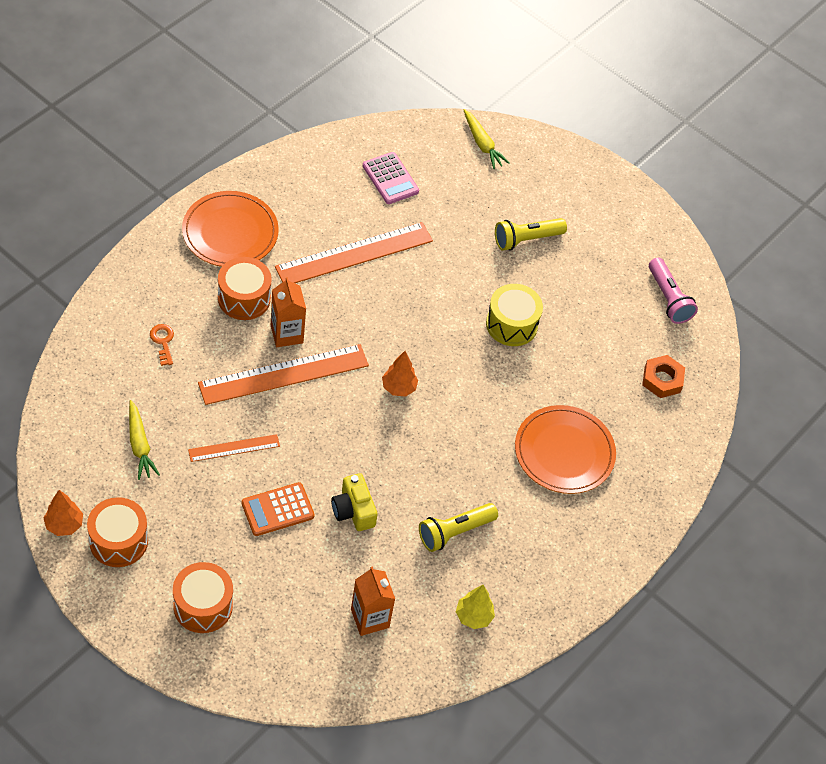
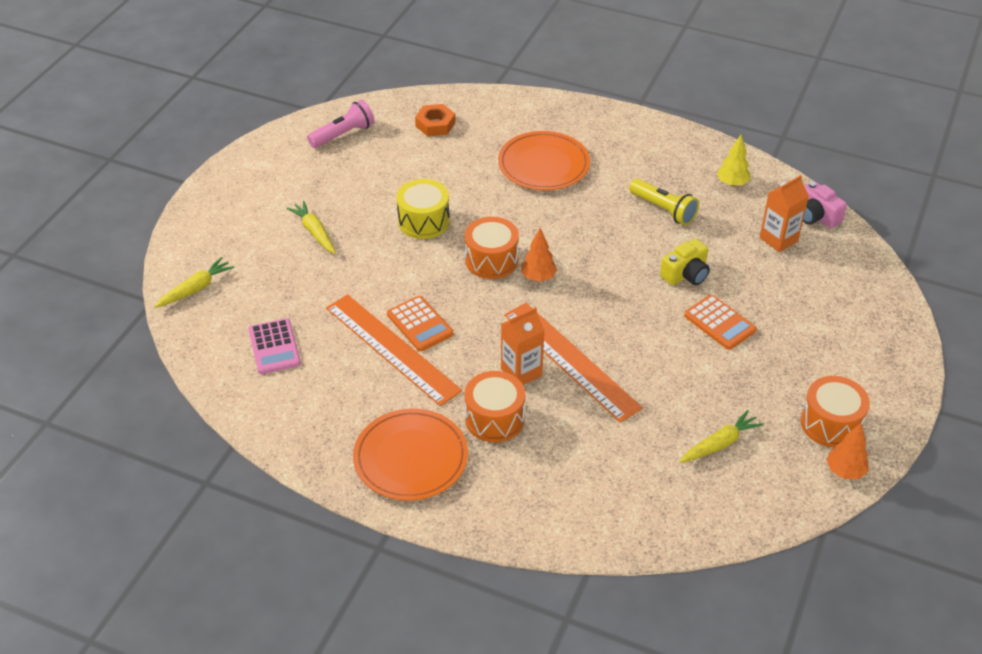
camera: 100 degrees left, 10 degrees down
orange key [150,324,174,366] -> none
orange drum [173,562,233,633] -> orange drum moved to [465,217,519,279]
orange ruler [188,434,280,462] -> none
pink calculator [363,152,419,204] -> pink calculator turned 120 degrees clockwise [248,318,301,374]
yellow flashlight [495,218,567,251] -> yellow carrot [287,201,336,254]
none -> orange calculator [387,296,453,351]
none -> pink camera [803,181,847,228]

